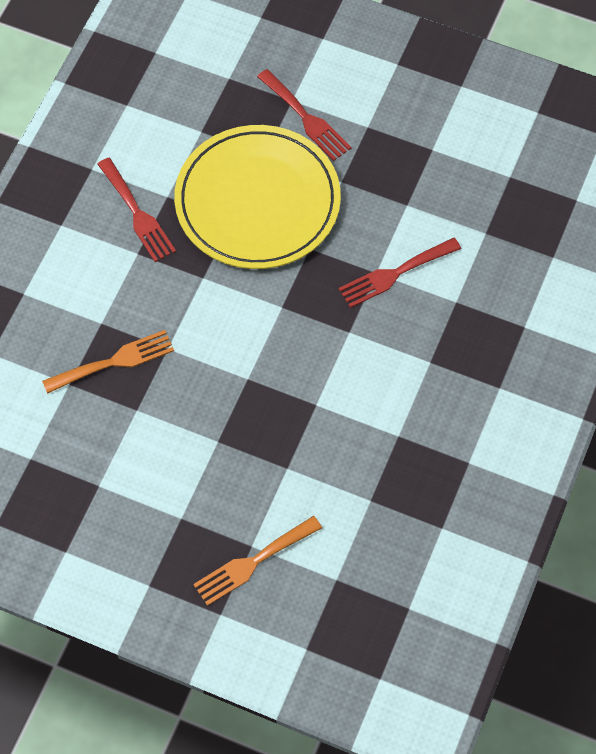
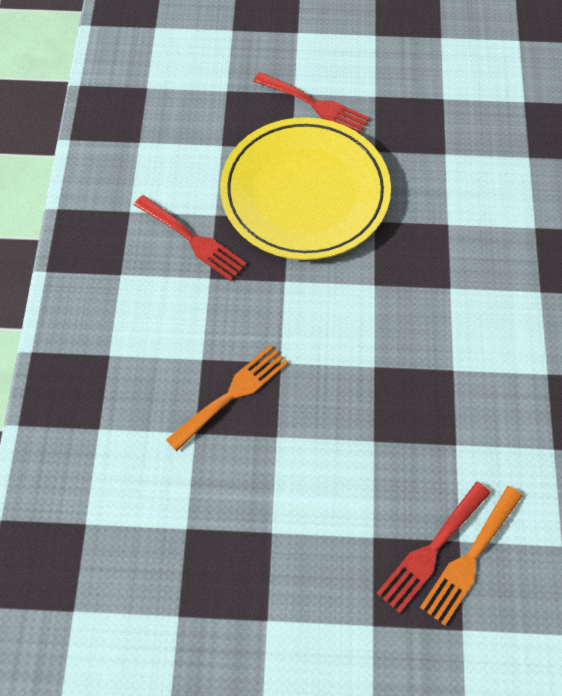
camera: 20 degrees left, 0 degrees up
red fork [339,238,461,308] -> red fork moved to [376,481,491,614]

